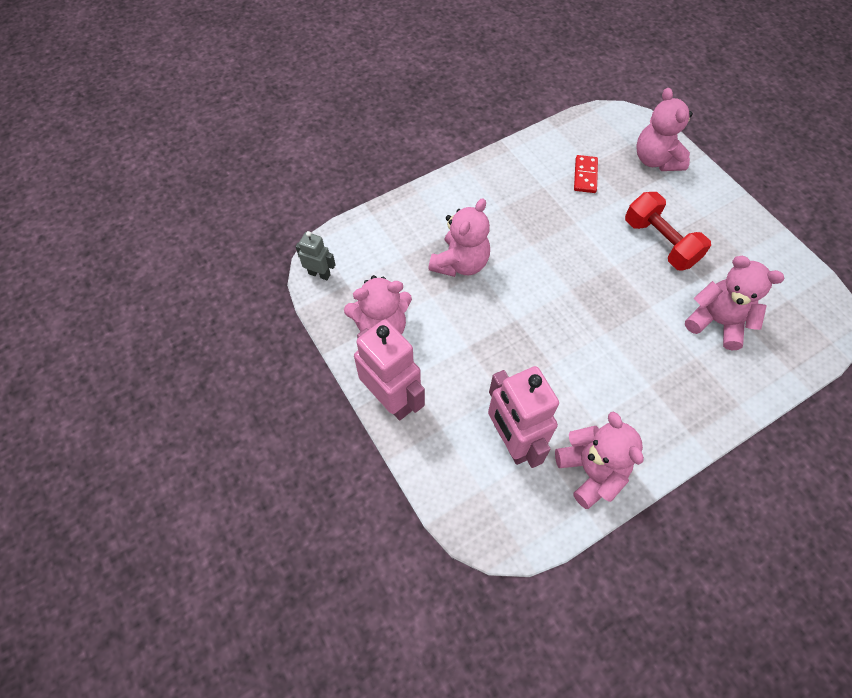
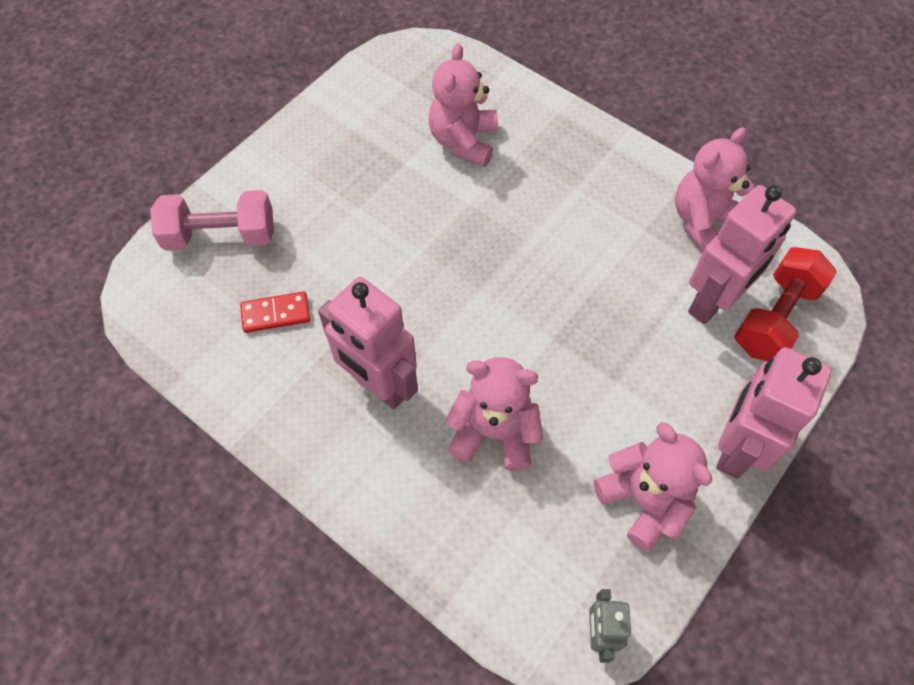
camera: 110 degrees left, 0 degrees up
red dumbbell [625,192,711,271] -> red dumbbell moved to [734,247,837,361]
pink teddy bear [637,88,693,171] -> pink dumbbell [150,190,274,251]
none -> pink robot [318,277,418,409]

